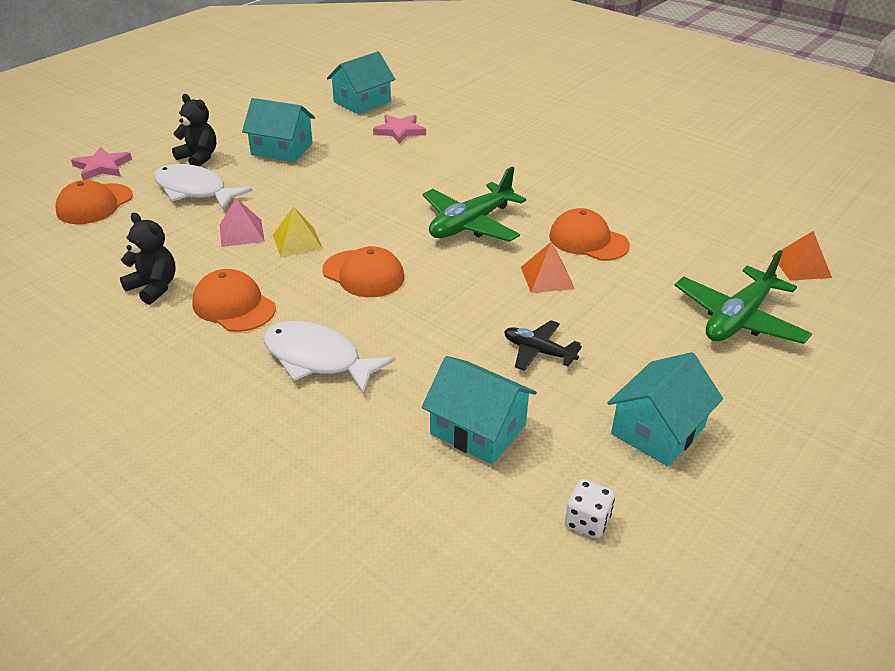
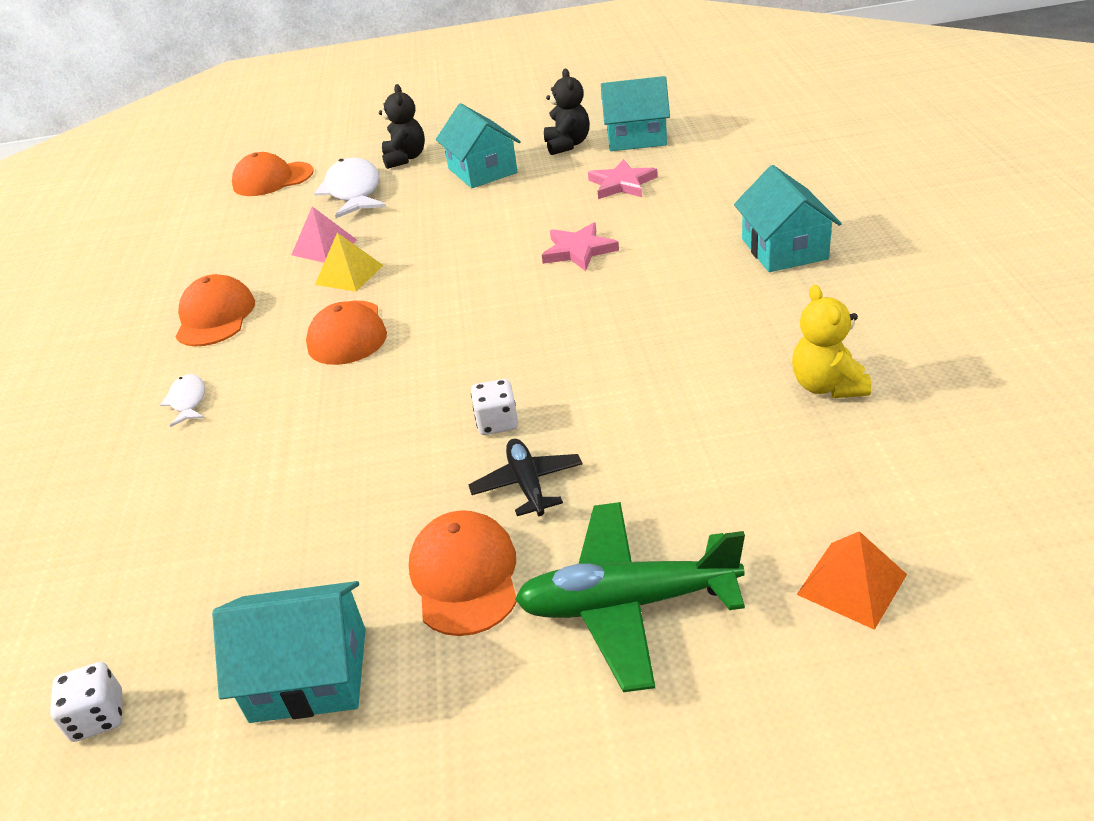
camera: 50 degrees right, 0 degrees up
pink star [71,147,132,180] -> pink star moved to [542,222,619,271]
black teddy bear [120,213,176,304] -> black teddy bear moved to [544,69,589,155]
white fish [263,321,395,395] -> white fish [160,374,205,427], size x0.50
turquoise house [422,356,537,465] -> turquoise house moved to [734,165,842,272]
green plane [423,167,526,242] -> none
black plane [504,320,582,371] -> black plane moved to [469,439,583,516]
orange pyramid [521,242,575,293] -> white dice [471,379,518,435]
orange cap [549,208,630,261] -> orange cap moved to [409,510,517,636]
none -> yellow teddy bear [792,285,871,398]

